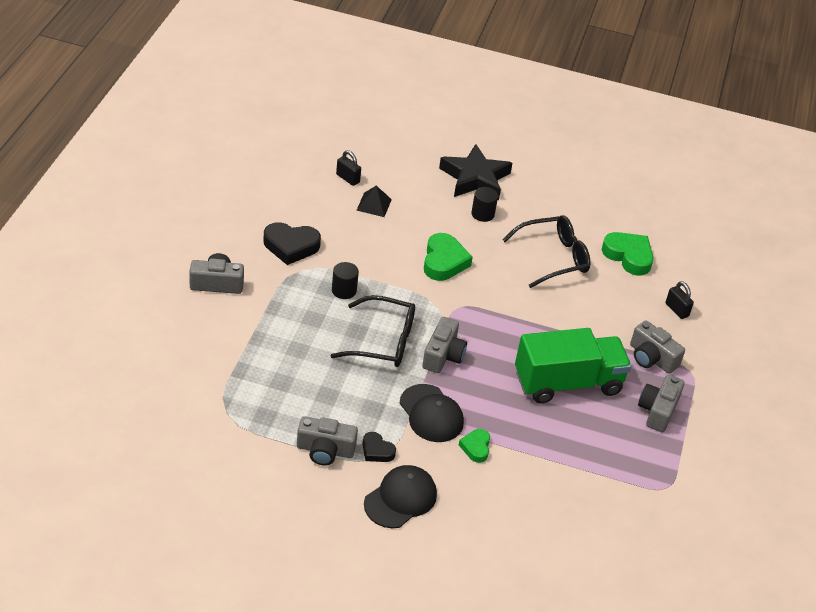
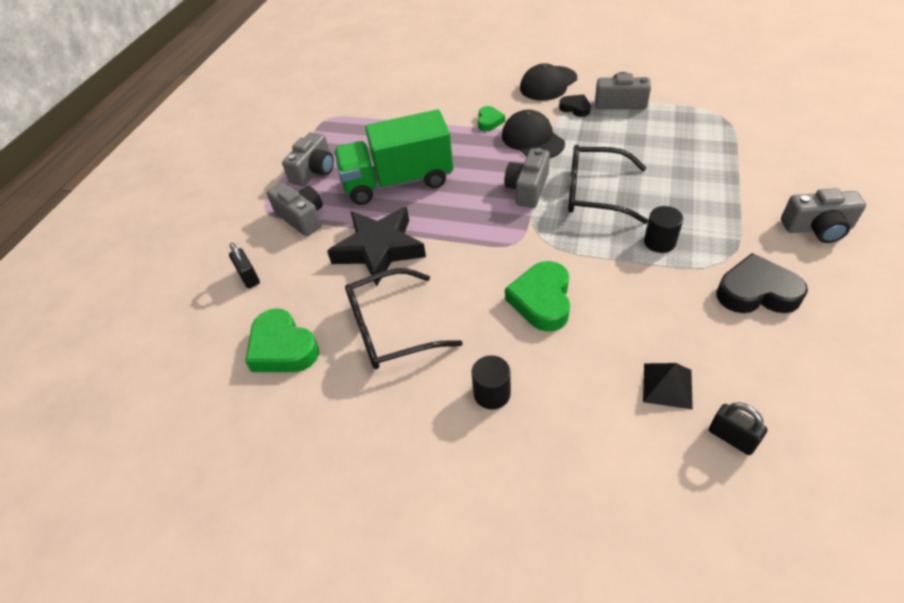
camera: 170 degrees left, 5 degrees up
black star [439,144,512,200] -> black star moved to [327,207,426,286]

